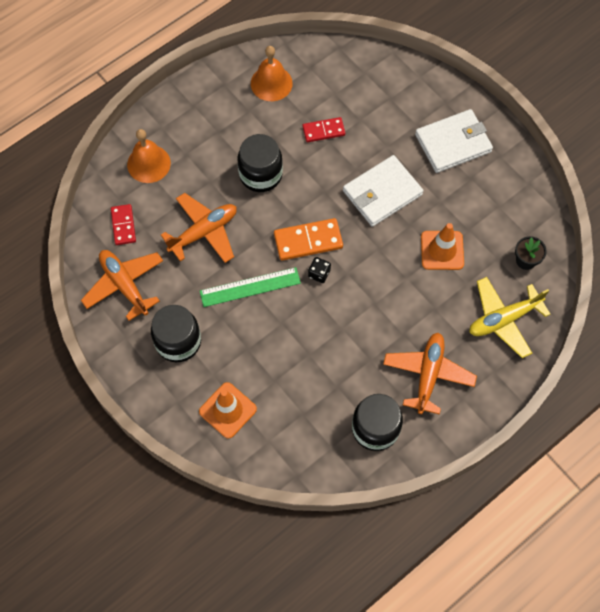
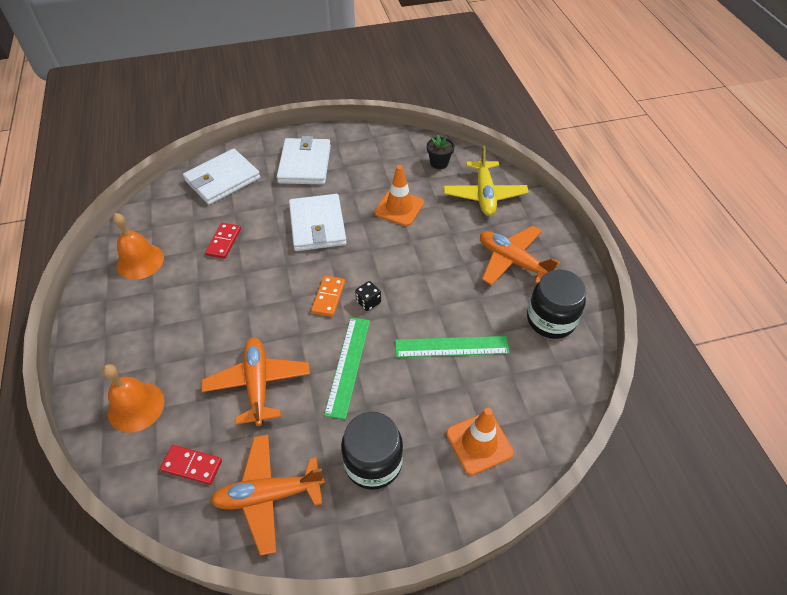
camera: 65 degrees left, 15 degrees down
black jar [238,134,283,192] -> none
orange domino [274,218,343,261] -> orange domino [311,276,345,317], size x0.65
none -> white wallet [183,149,260,205]
none -> green ruler [395,336,510,358]

